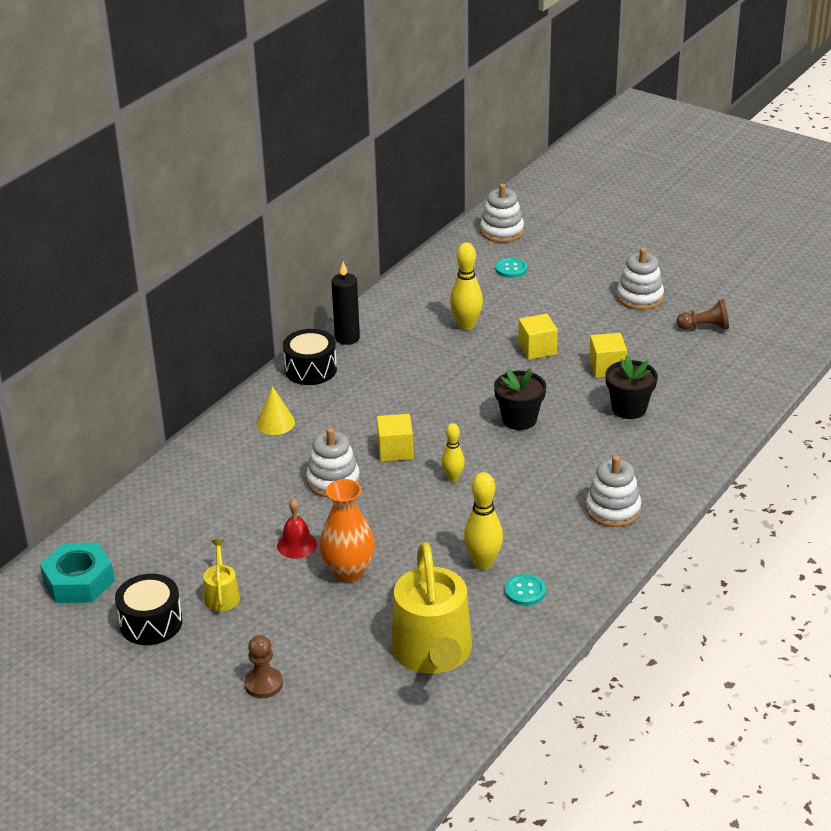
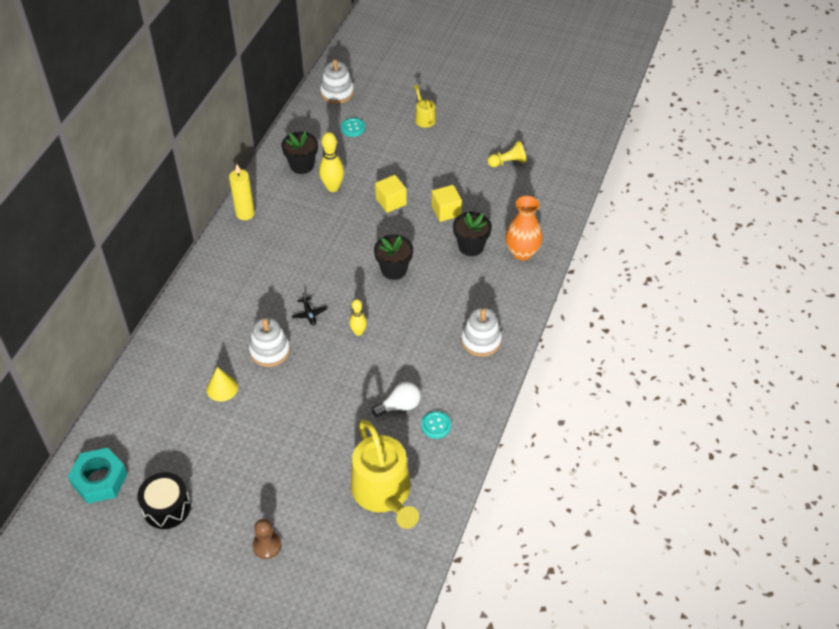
camera: 15 degrees left, 15 degrees up
yellow watering can [203,539,240,611] -> yellow watering can moved to [413,85,436,128]
yellow cone [256,386,295,435] -> yellow cone moved to [207,367,238,402]
red bell [277,499,317,559] -> none
black drum [283,329,337,385] -> none
orange vase [319,479,375,582] -> orange vase moved to [505,196,543,260]
black candle [331,262,360,345] -> yellow candle [229,164,255,220]
yellow cube [377,414,413,462] -> black plane [292,293,327,325]
yellow bowling pin [464,472,503,570] -> white light bulb [372,382,421,417]
white stacking toy [617,248,664,310] -> none
brown pawn [677,299,729,330] -> yellow pawn [487,141,527,167]
none -> black flower pot [281,132,318,174]

